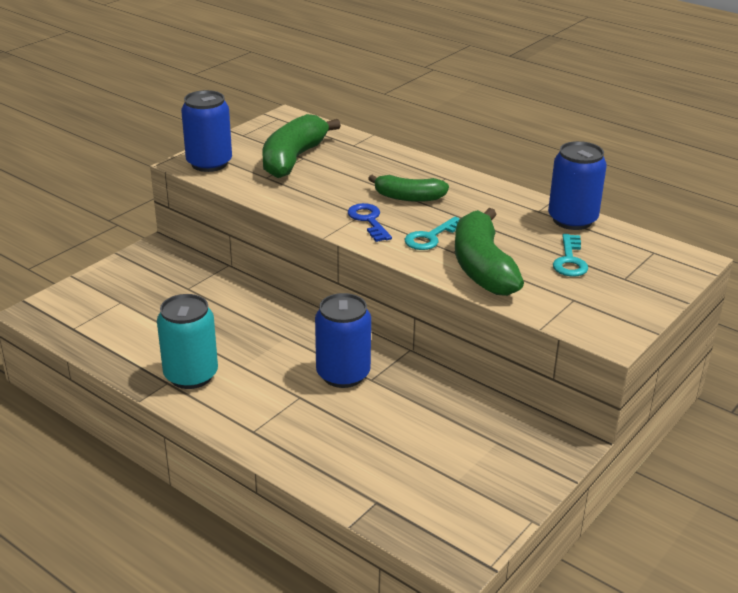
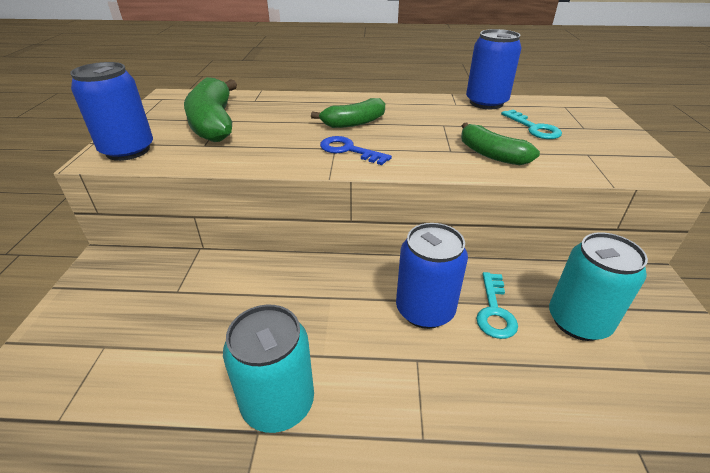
camera: 35 degrees left, 5 degrees up
turquoise key [405,217,460,250] -> turquoise key moved to [476,272,518,339]
green banana [455,208,524,296] -> green banana [461,123,540,165], size x0.62
none -> turquoise can [549,232,648,341]

